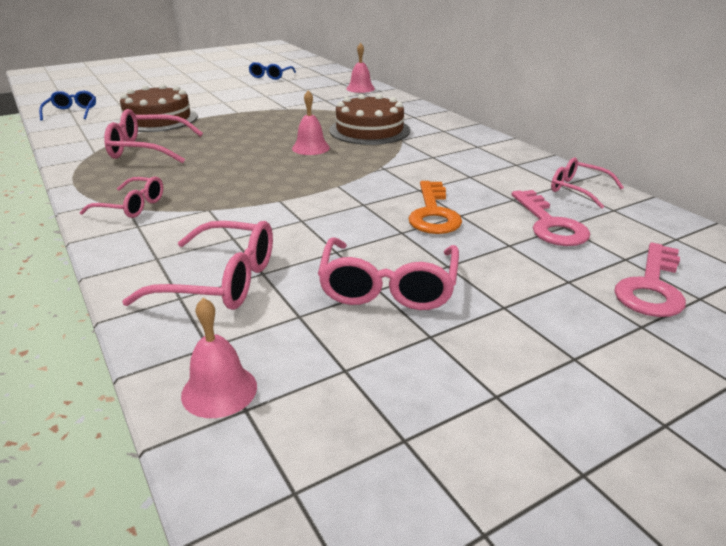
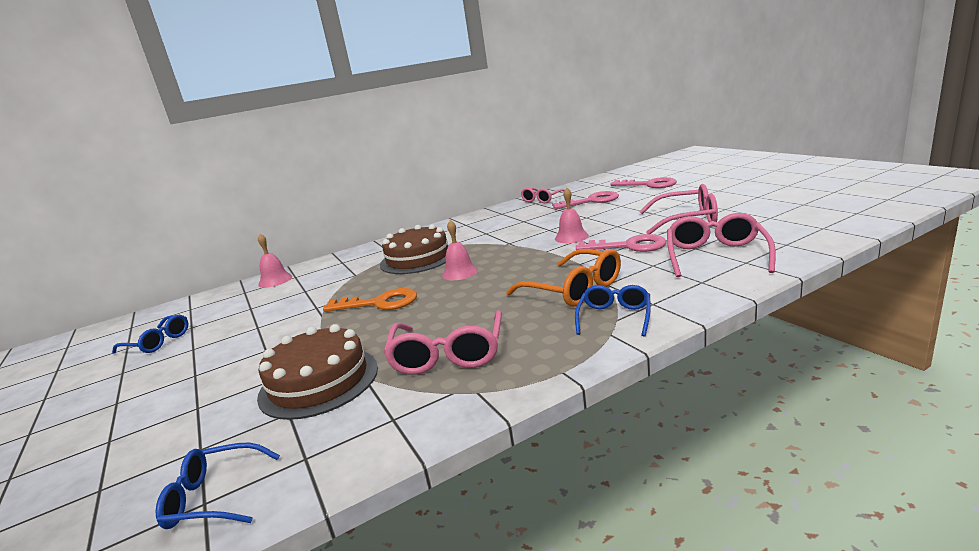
camera: 85 degrees left, 10 degrees down
pink glasses [80,177,164,218] -> blue glasses [575,285,651,337]
pink bell [181,298,257,418] -> pink bell moved to [555,188,589,243]
orange key [409,181,462,234] -> orange key moved to [323,288,417,312]
none -> orange glasses [506,249,621,307]
none -> pink key [576,234,667,252]

